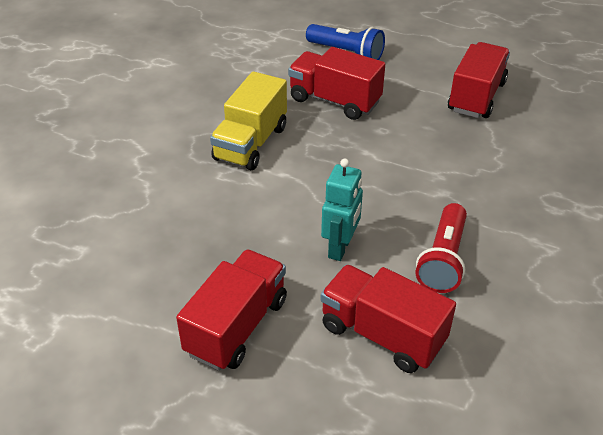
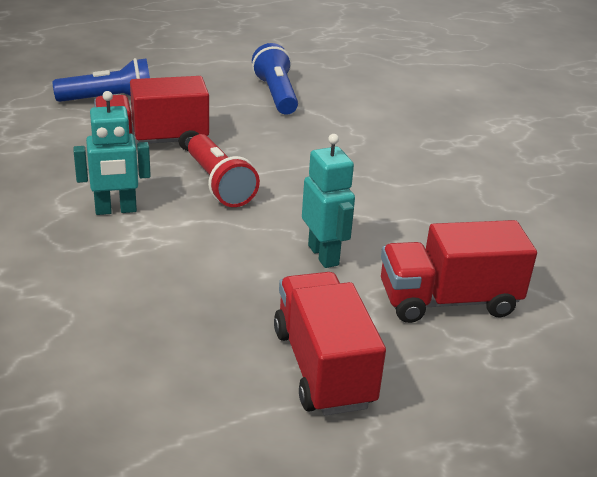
camera: 45 degrees left, 10 degrees down
yellow truck [210,71,287,170] -> turquoise robot [73,91,151,215]
red flashlight [416,203,467,293] -> red flashlight moved to [188,134,260,207]
red truck [448,42,510,118] -> blue flashlight [252,43,298,115]

